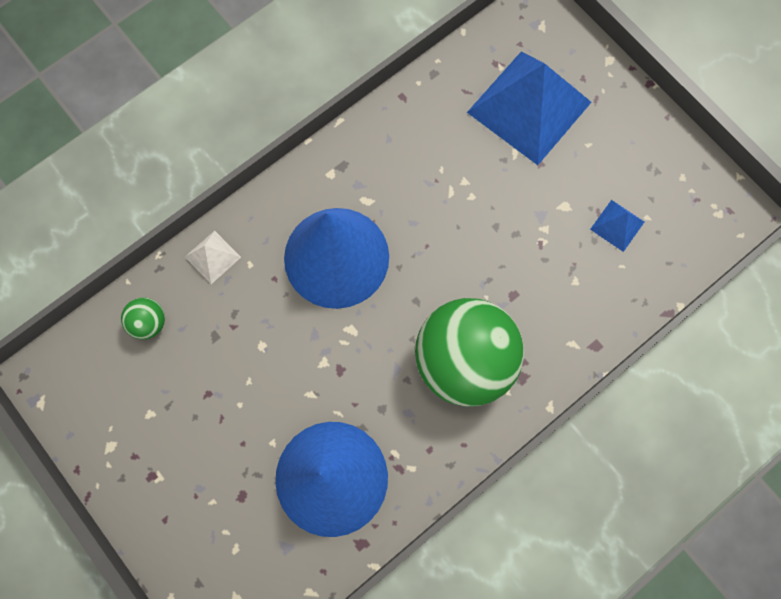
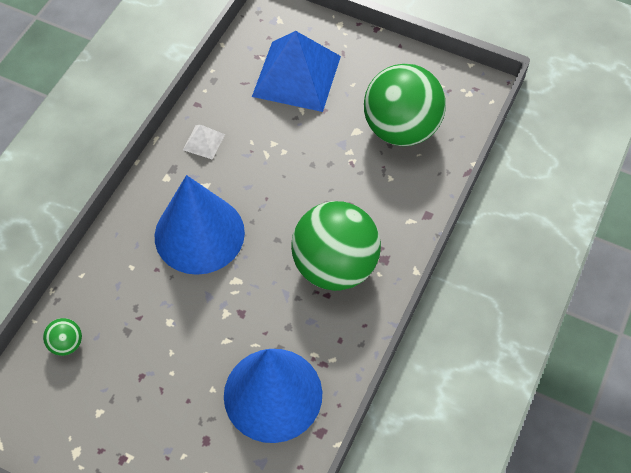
camera: 25 degrees left, 15 degrees down
white pyramid [185,231,241,284] -> white pyramid moved to [183,125,225,159]
blue pyramid [590,200,644,252] -> green ball [364,64,446,146]

